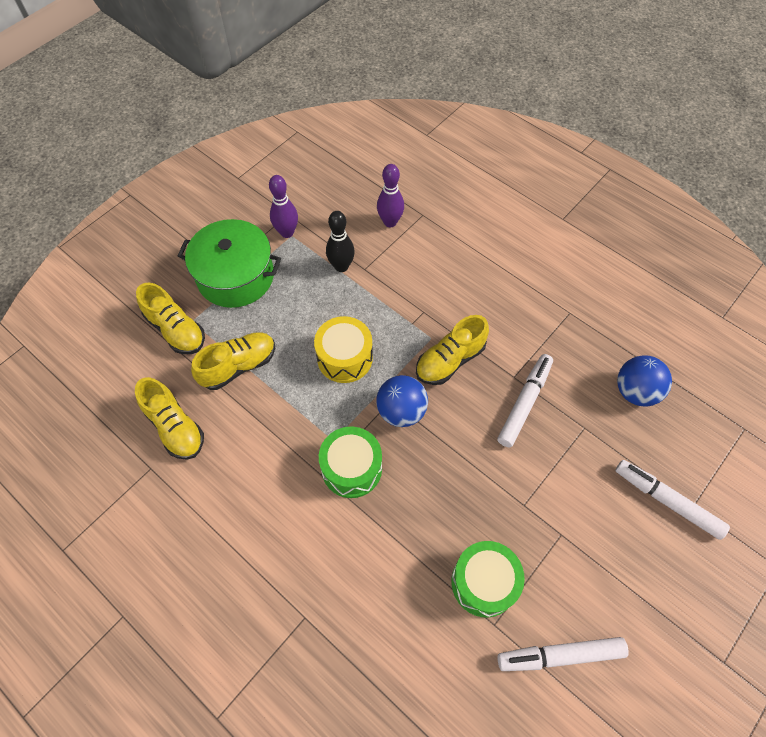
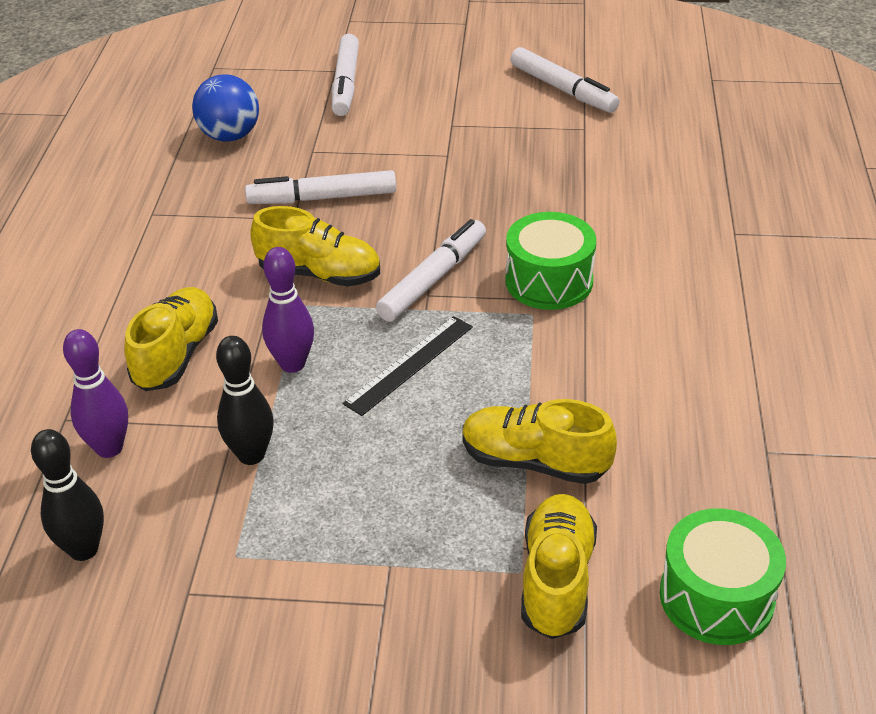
camera: 125 degrees left, 20 degrees down
yellow shoe [135,377,204,460] -> yellow shoe moved to [124,287,218,391]
green pot [178,219,281,308] -> none
purple bowling pin [269,175,298,238] -> purple bowling pin moved to [262,247,314,373]
yellow drum [314,316,373,383] -> black ruler [343,316,473,416]
blue ball [377,375,428,427] -> white marker [376,219,486,322]
green drum [452,541,525,618] -> green drum moved to [660,508,786,645]
none -> black bowling pin [31,429,104,561]

